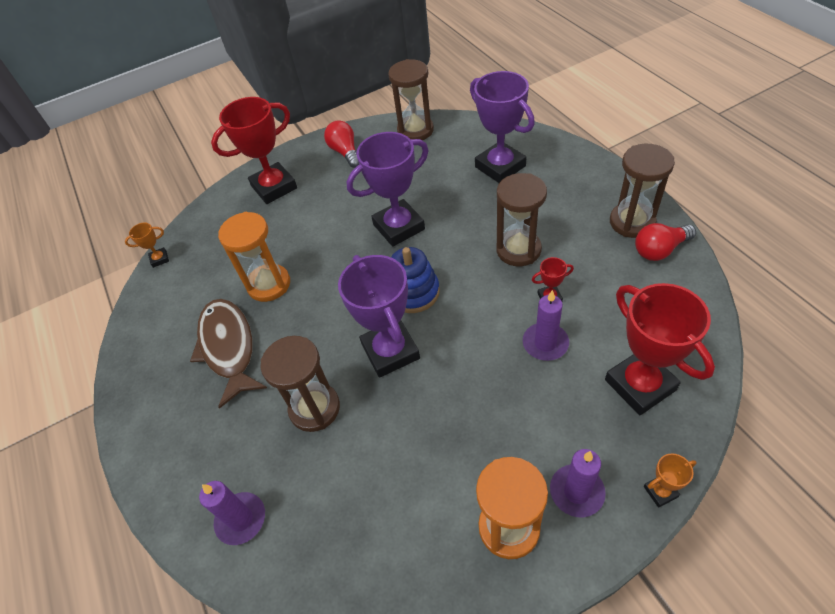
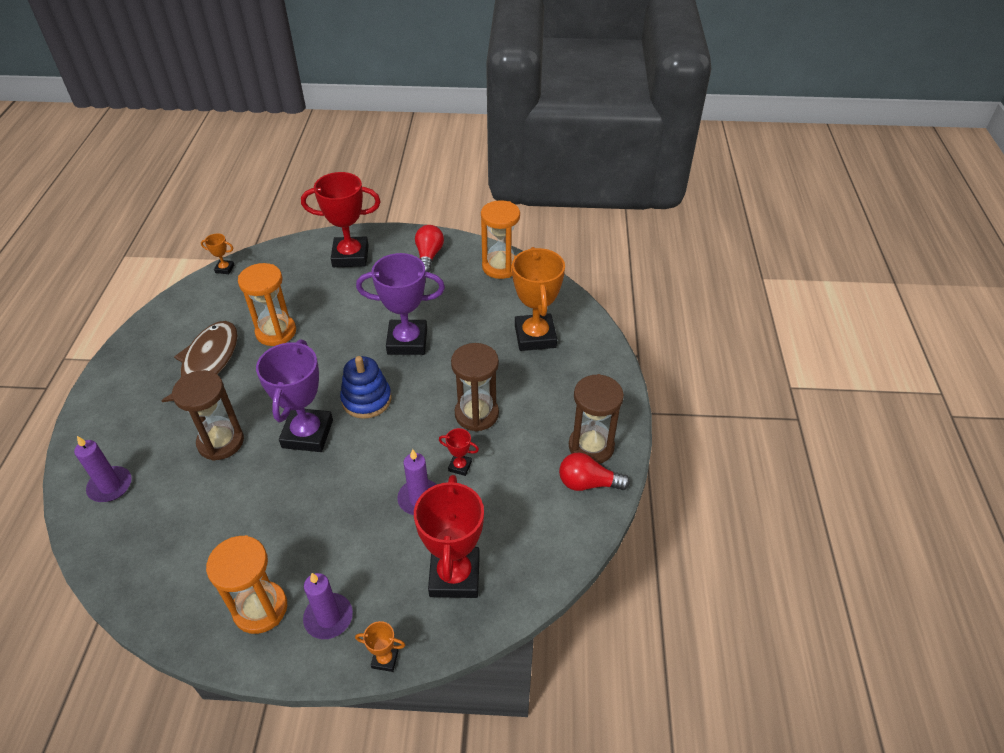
camera: 25 degrees right, 5 degrees down
brown hourglass [388,59,434,140] -> orange hourglass [481,200,520,279]
purple trophy [470,71,535,183] -> orange trophy [512,247,565,351]

